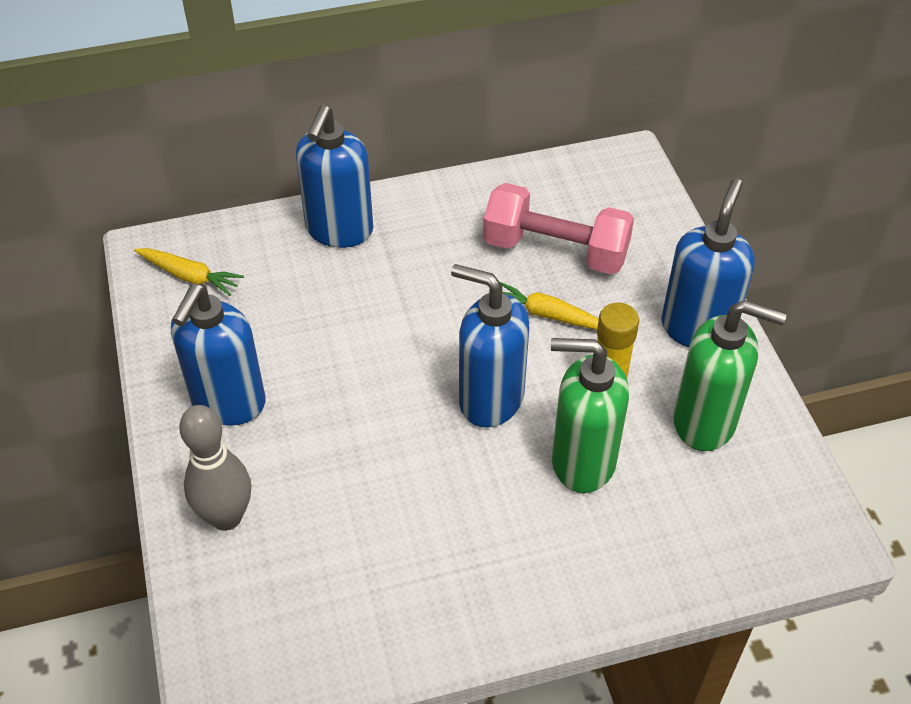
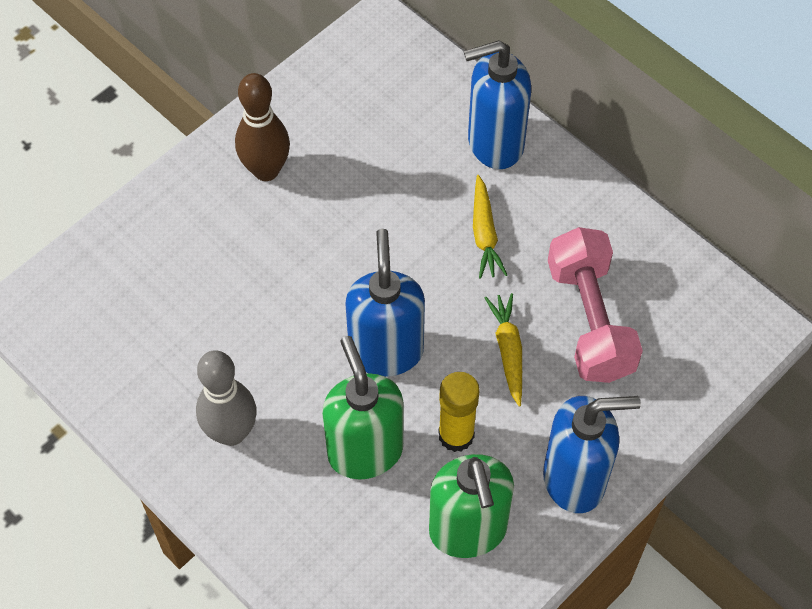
camera: 60 degrees right, 10 degrees up
yellow carrot [134,248,244,296] -> yellow carrot moved to [473,175,507,279]
blue soap dispenser [171,284,266,426] -> brown bowling pin [235,73,290,181]
grey bowling pin [179,405,251,531] -> grey bowling pin moved to [196,350,257,446]

